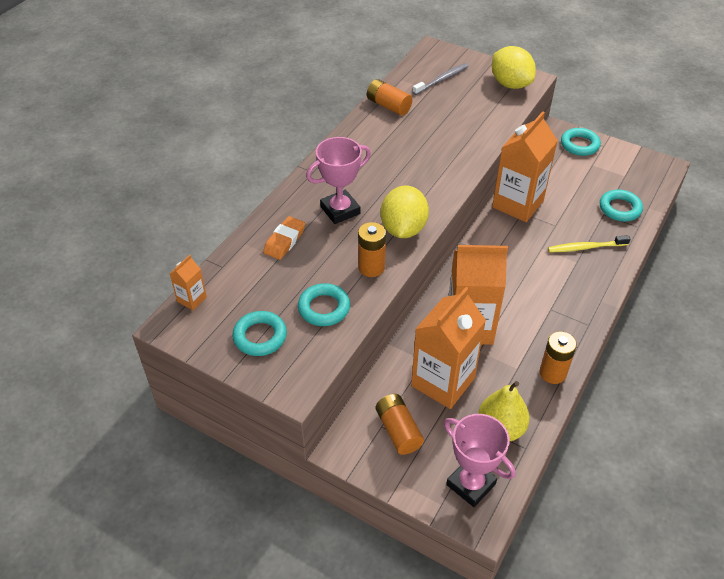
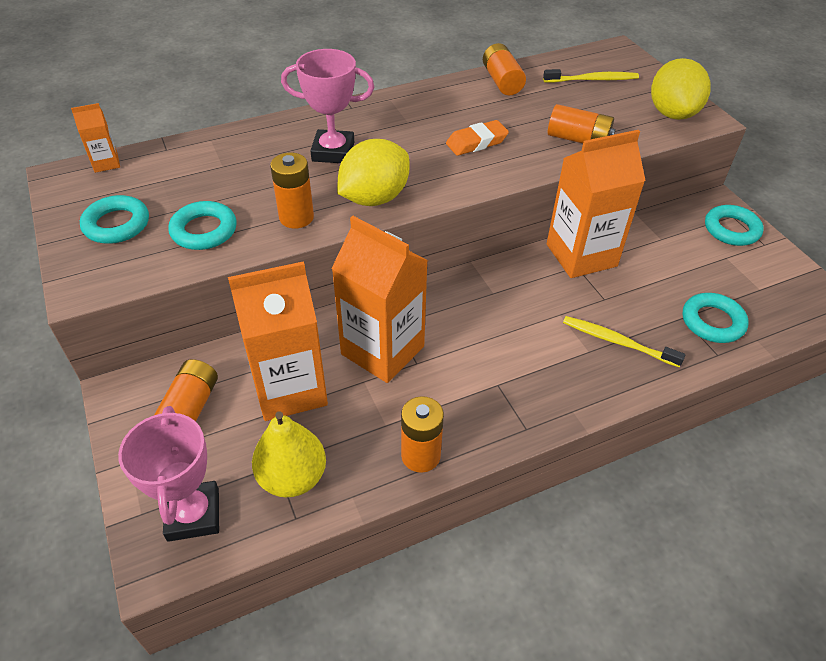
camera: 35 degrees right, 0 degrees up
orange eraser [263,216,305,260] -> orange eraser moved to [446,120,509,156]
grey toothbrush [413,63,469,95] -> yellow toothbrush [543,69,639,83]
none -> orange battery [548,104,615,143]

